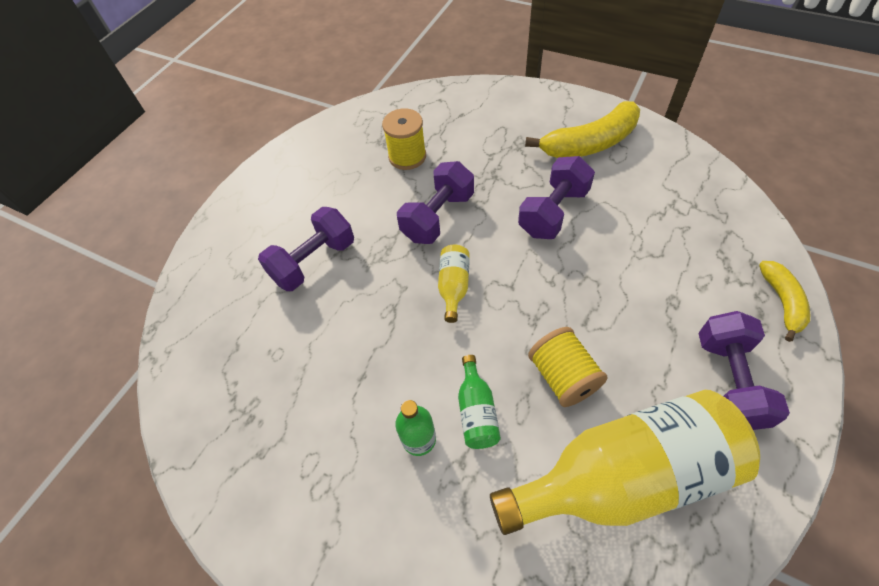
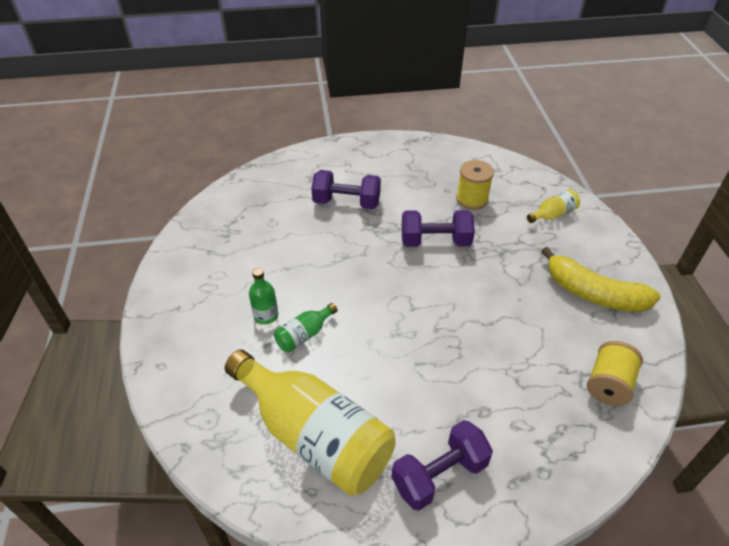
camera: 50 degrees right, 10 degrees down
yellow bottle [438,245,470,323] -> yellow bottle moved to [527,189,580,223]
purple dumbbell [518,156,595,239] -> none
yellow spool [528,327,608,407] -> yellow spool moved to [587,341,643,406]
yellow banana [759,261,810,342] -> none

